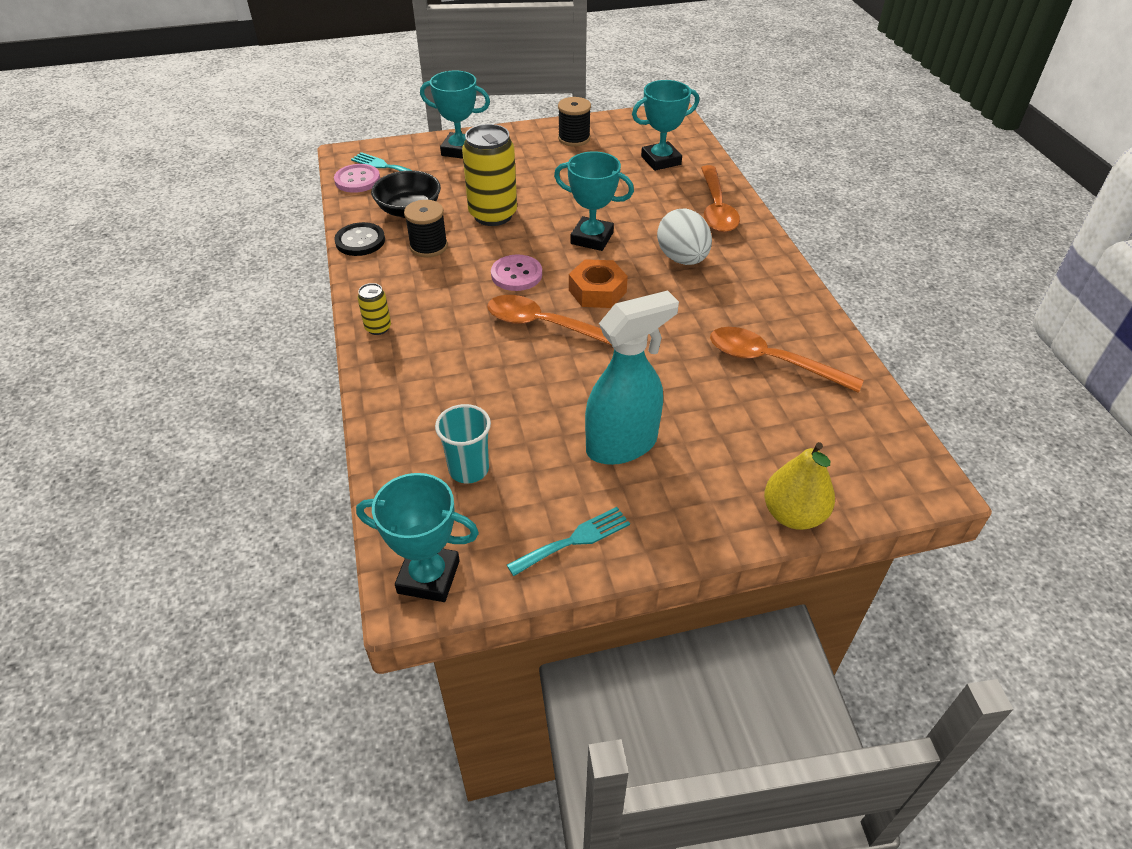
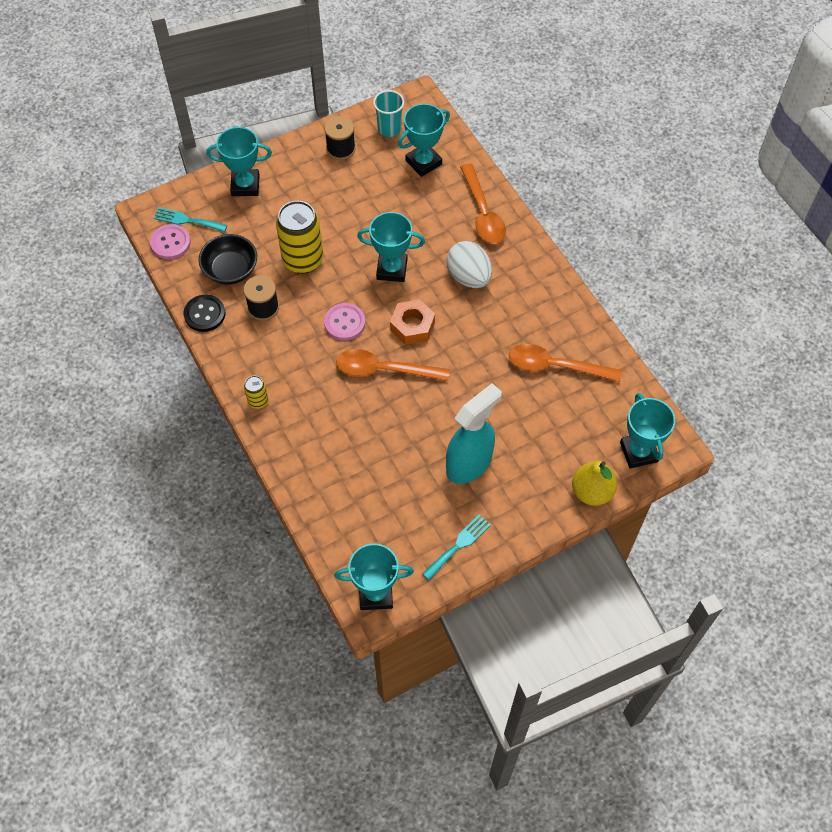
camera: 15 degrees left, 15 degrees up
turquoise cup [435,404,491,484] -> turquoise cup moved to [373,90,404,137]
none -> turquoise trophy [620,393,675,469]

